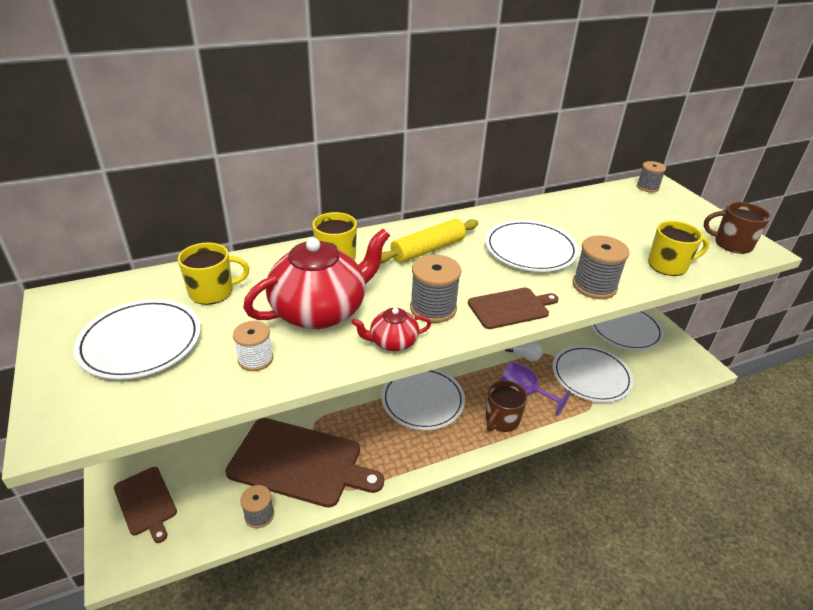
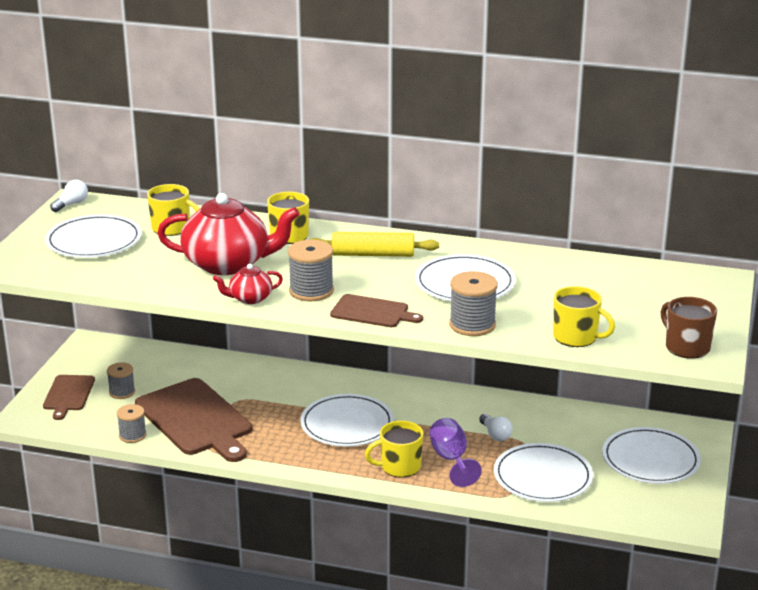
camera: 40 degrees right, 10 degrees down
white spool [233,321,273,371] -> none
red teapot [352,308,431,351] -> red teapot turned 45 degrees counterclockwise [213,264,283,304]
brown mug [486,380,527,432] -> yellow mug [365,421,423,478]
grey spool [637,161,666,193] -> grey spool moved to [107,362,135,399]
none -> white light bulb [50,179,88,212]

